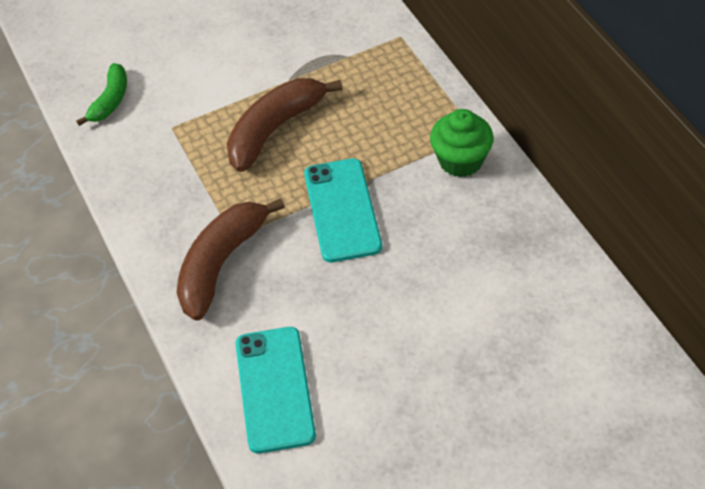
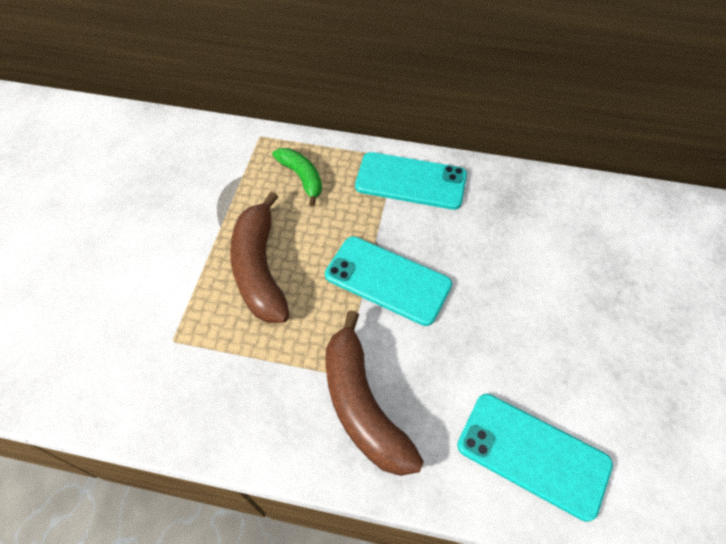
camera: 55 degrees left, 5 degrees up
green banana [76,63,127,126] -> green banana moved to [272,148,322,206]
green cupcake [430,109,494,177] -> turquoise phone [355,152,467,210]

